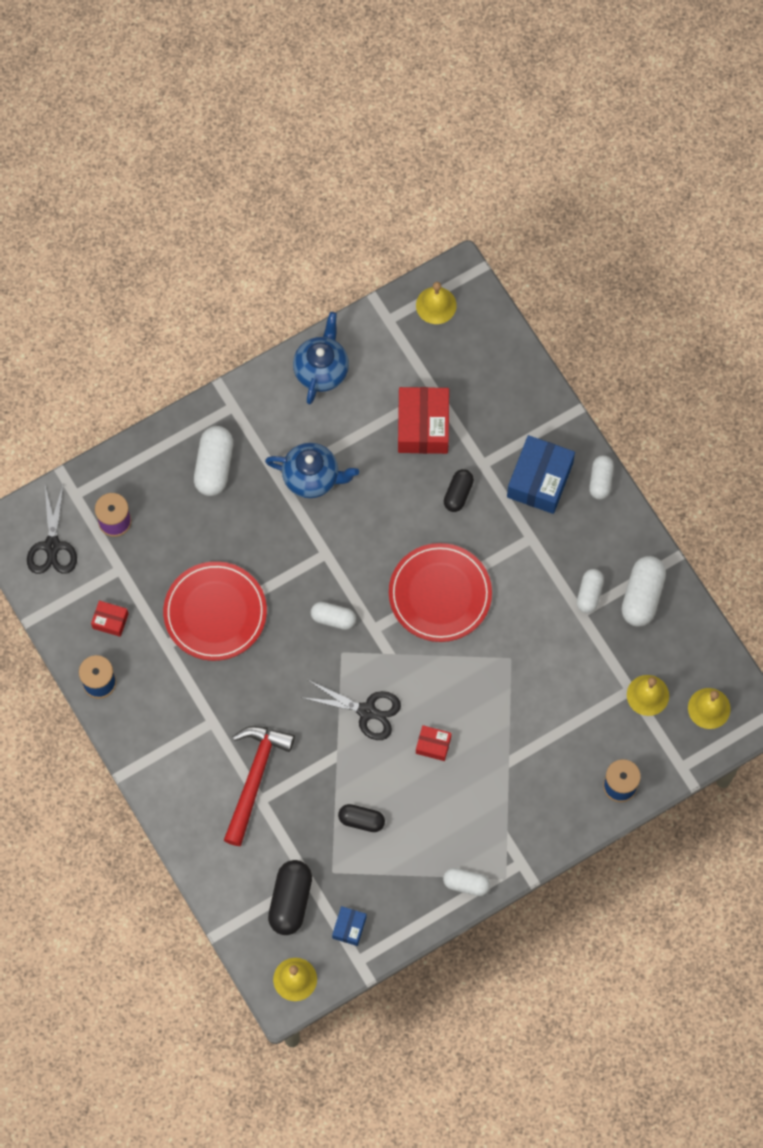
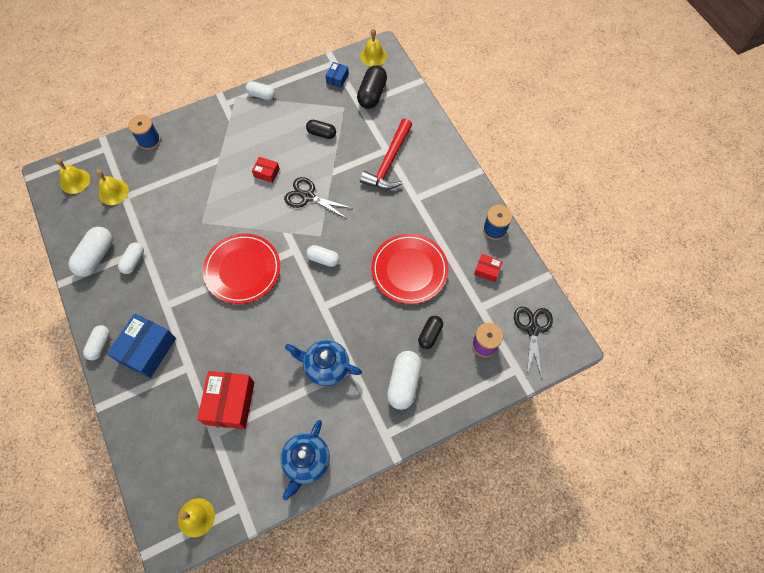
camera: 175 degrees left, 5 degrees down
black capsule [444,469,474,512] -> black capsule moved to [418,316,443,349]

